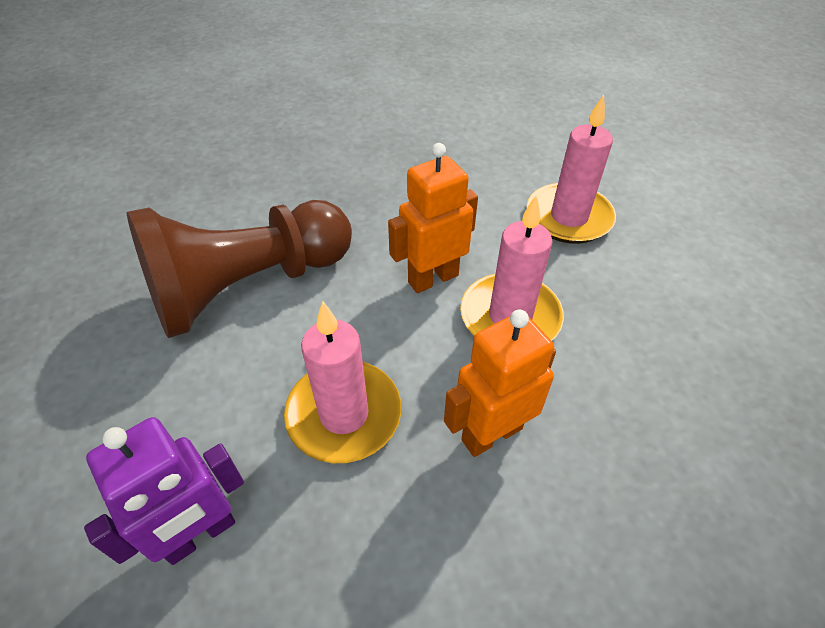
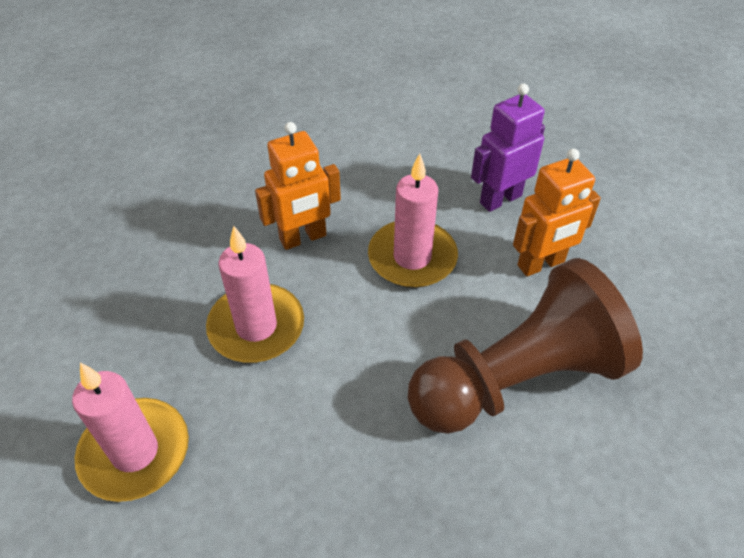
camera: 175 degrees left, 0 degrees up
orange robot [388,143,478,293] -> orange robot moved to [513,149,601,276]

